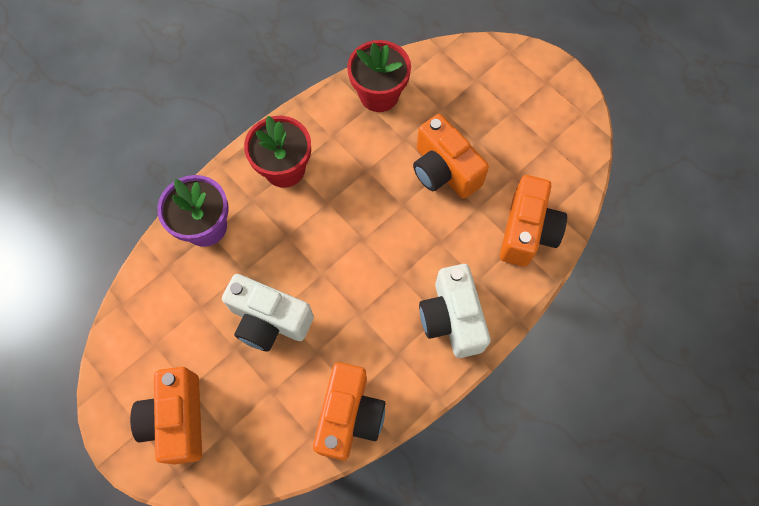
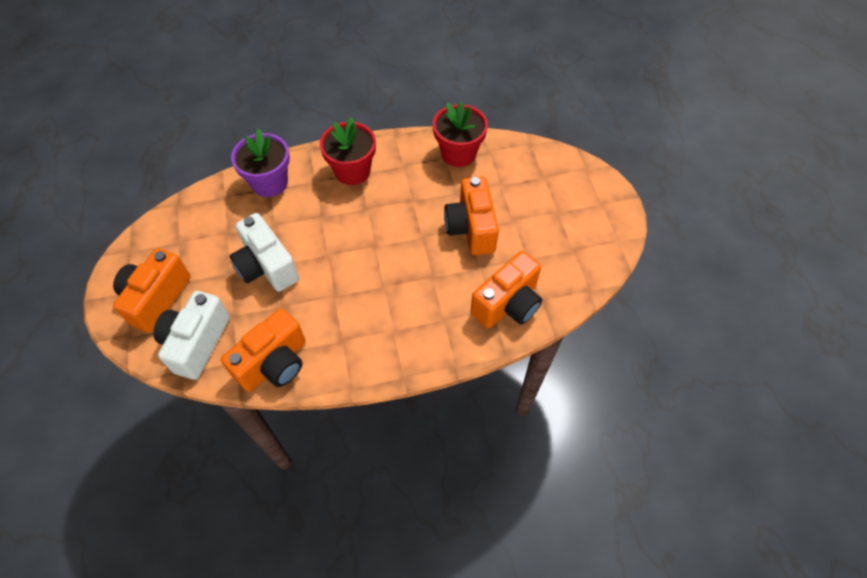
camera: 30 degrees right, 10 degrees down
white camera [419,264,491,358] -> white camera moved to [153,291,230,380]

